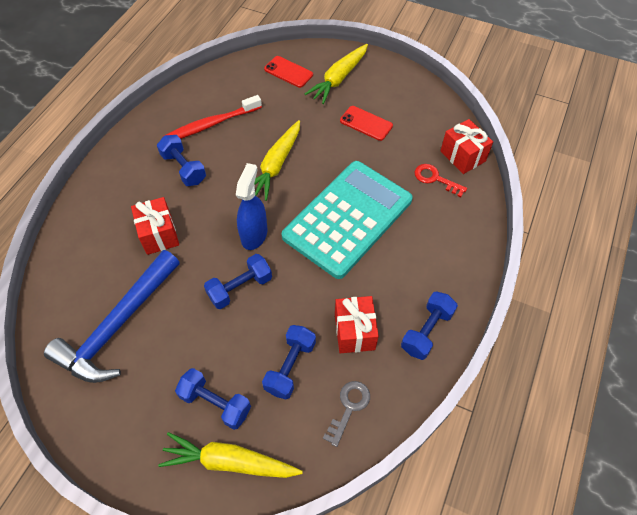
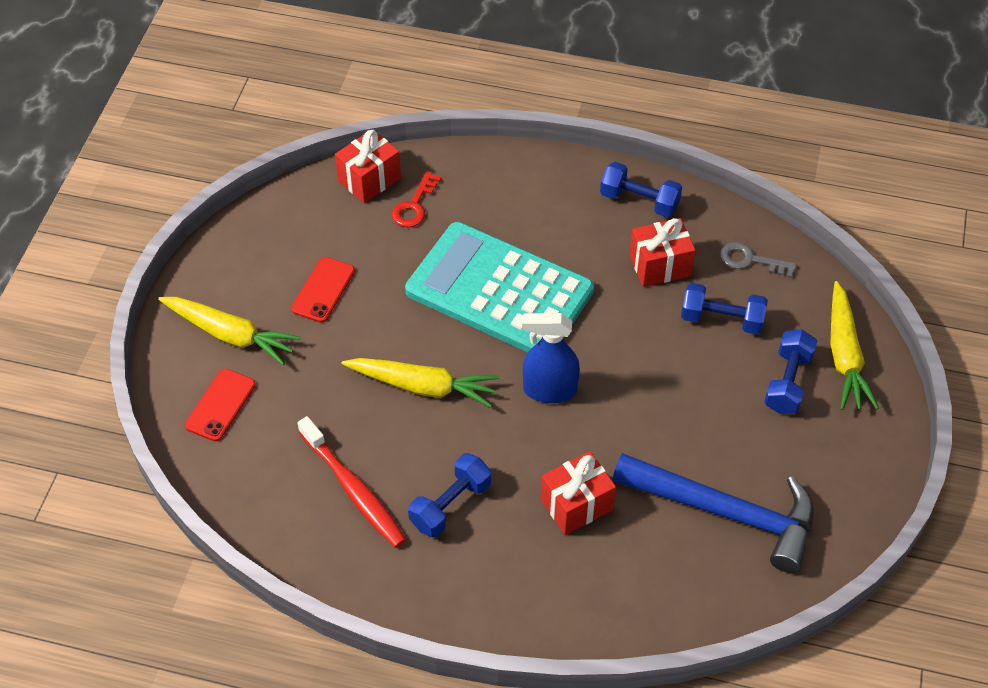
camera: 100 degrees left, 5 degrees down
blue dumbbell [204,254,272,309] -> none

